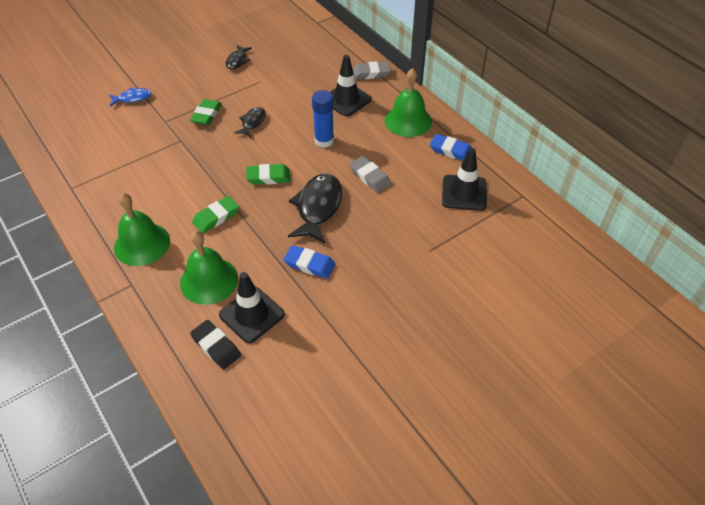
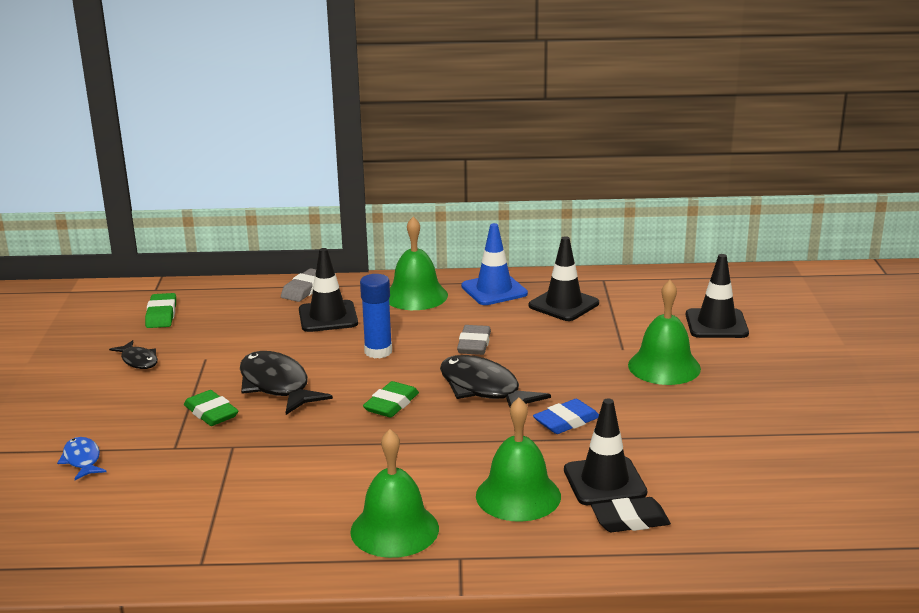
camera: 55 degrees left, 25 degrees down
blue fish [109,88,152,106] -> blue fish turned 45 degrees counterclockwise [57,437,106,480]
green eraser [192,196,239,233] -> green eraser moved to [145,293,176,328]
black fish [235,107,266,137] -> black fish [240,351,333,415], size x1.84
grey eraser [349,156,391,193] -> grey eraser turned 75 degrees counterclockwise [457,325,491,355]
blue eraser [430,134,472,161] -> blue traffic cone [461,223,528,305]
none -> green bell [628,280,701,385]
none -> black traffic cone [686,254,749,338]

